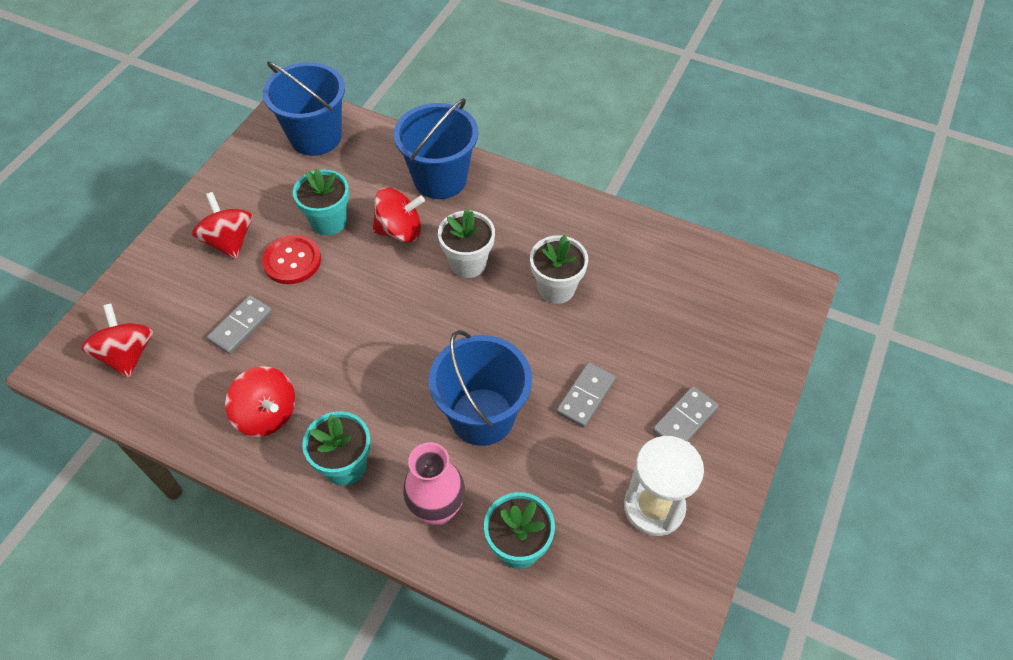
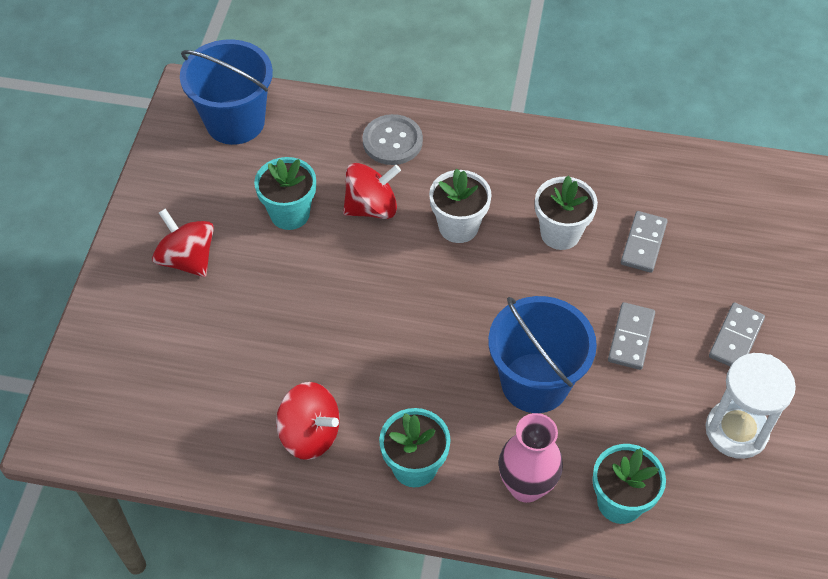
camera: 15 degrees left, 0 degrees up
red spinning top [81,303,153,378] -> none
grey domino [207,295,273,354] -> grey domino moved to [621,211,668,273]
red button [262,235,321,284] -> none
blue bucket [394,98,478,199] -> grey button [363,114,423,165]

